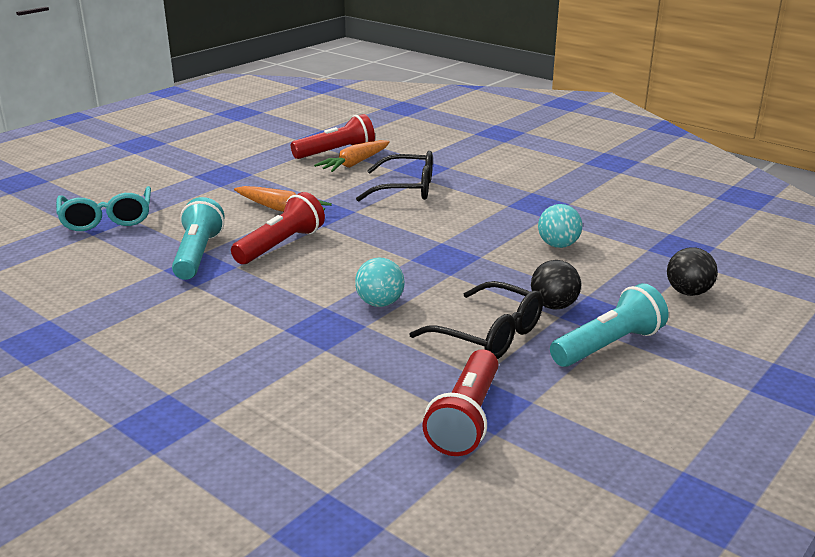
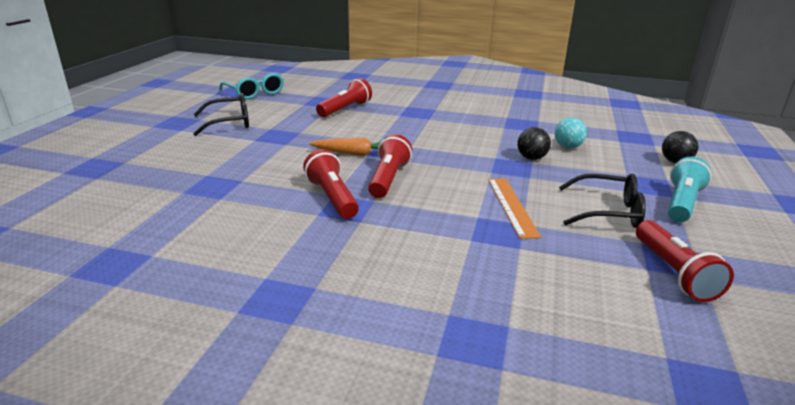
camera: 25 degrees left, 0 degrees up
turquoise glasses [56,186,151,231] -> turquoise glasses moved to [219,73,284,99]
turquoise flashlight [172,197,224,280] -> red flashlight [303,149,359,219]
orange carrot [314,140,390,172] -> none
turquoise ball [355,258,405,307] -> orange ruler [488,179,541,239]
black glasses [356,151,433,202] -> black glasses moved to [193,93,249,136]
black ball [531,260,581,309] -> black ball moved to [517,127,551,160]

